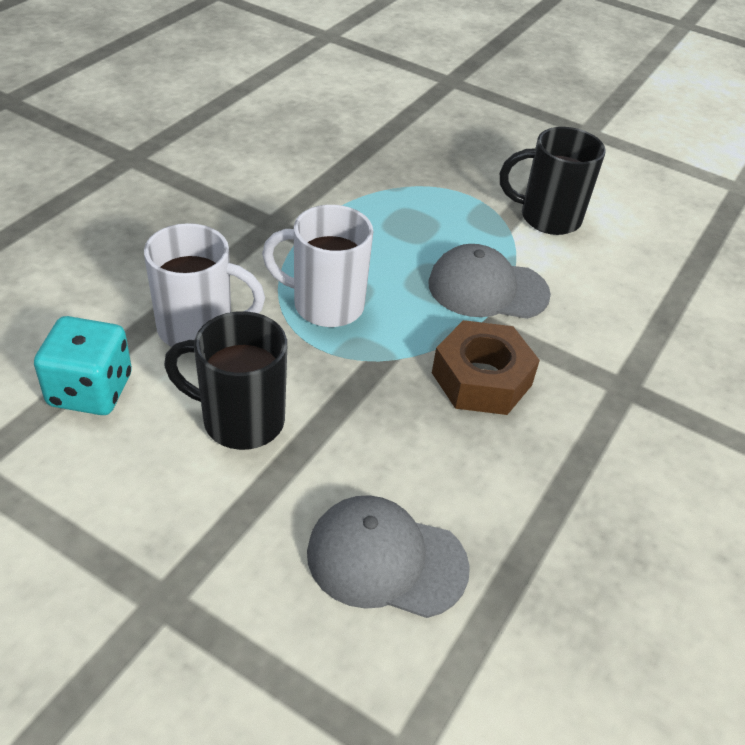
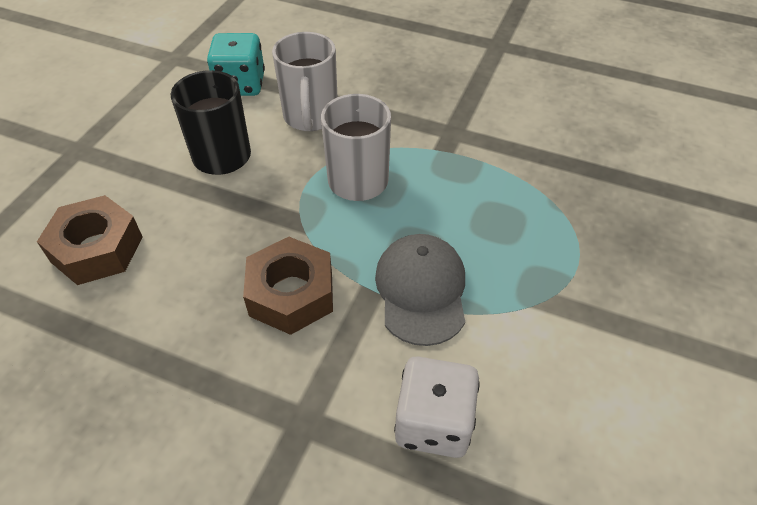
camera: 85 degrees right, 5 degrees up
grey cap [307,495,470,618] -> brown nut [37,195,143,285]
black mug [500,127,606,235] -> none
none -> white dice [394,356,480,458]

